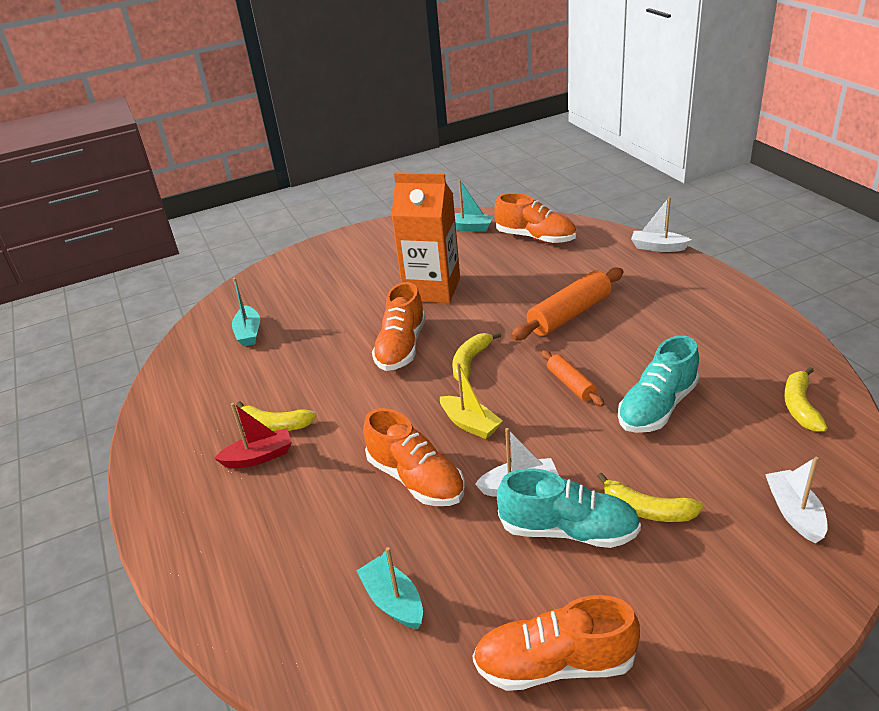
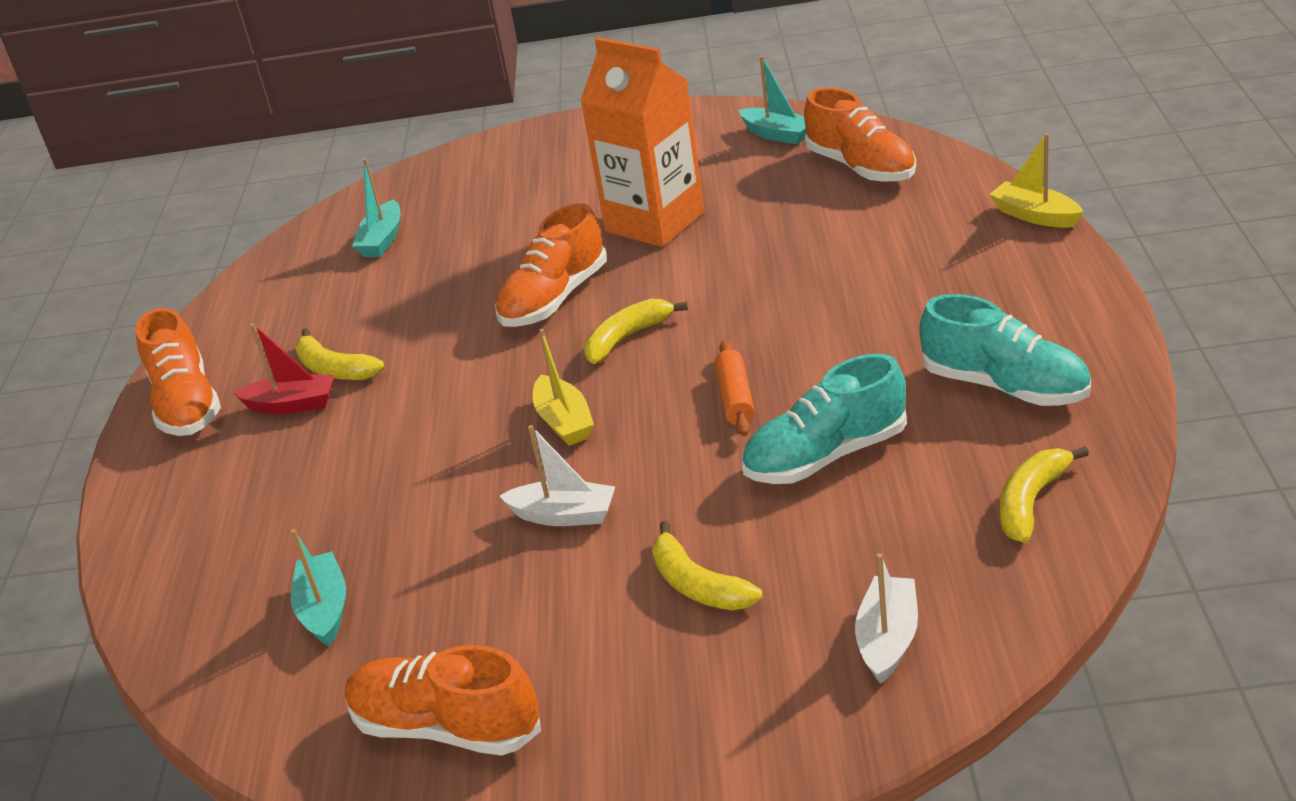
camera: 25 degrees right, 0 degrees up
orange shoe [363,408,465,506] -> orange shoe moved to [135,308,221,436]
turquoise shoe [497,468,641,548] -> turquoise shoe moved to [920,294,1091,406]
orange rolling pin [511,268,623,341] -> none
white boat [631,197,691,252] -> yellow boat [989,133,1083,228]

